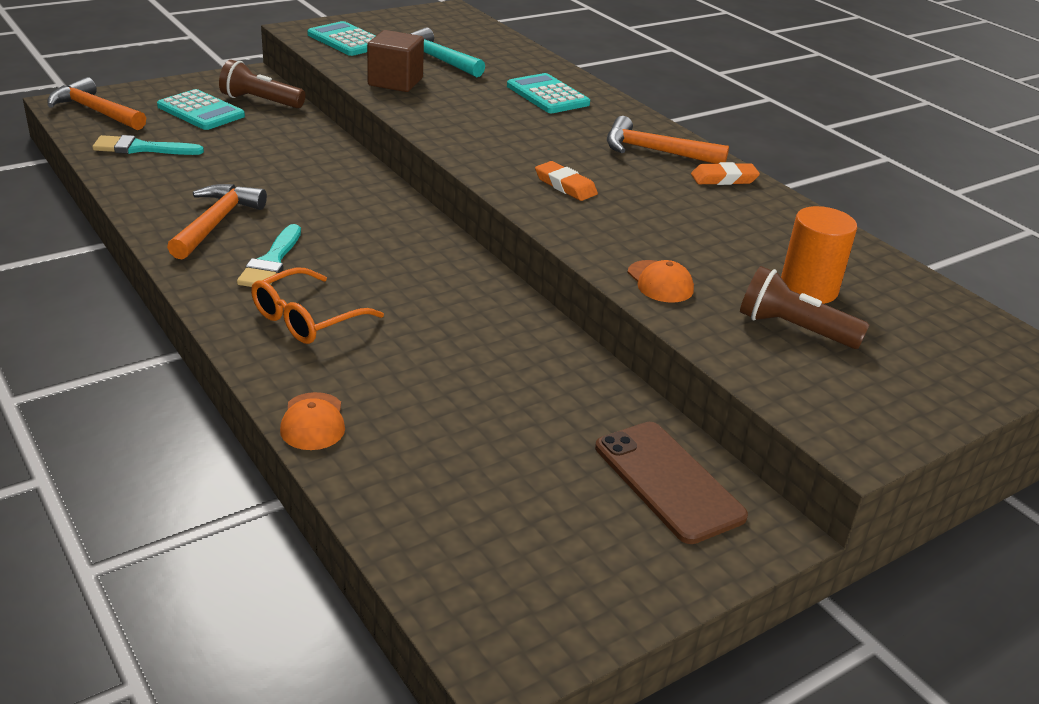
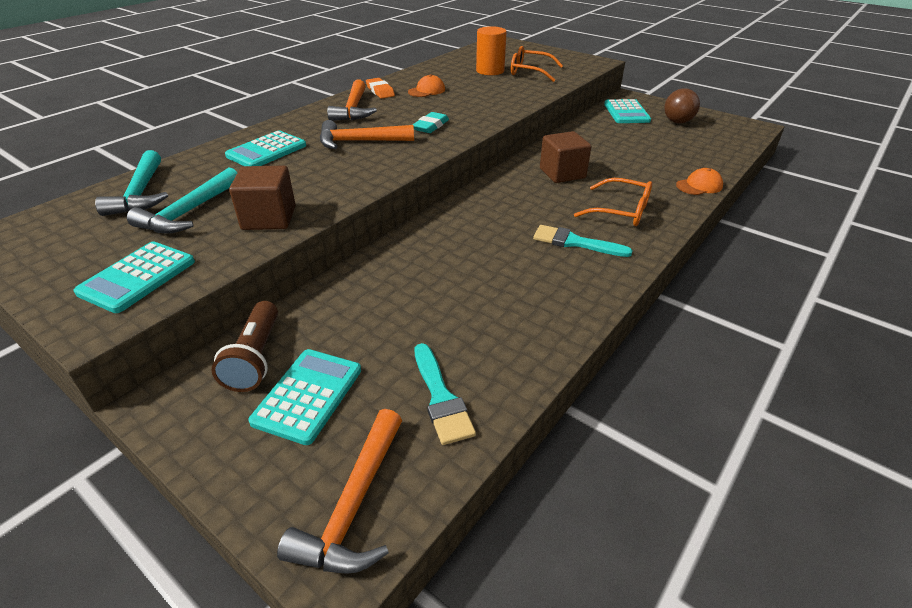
camera: 105 degrees left, 5 degrees up
orange hammer [167,184,267,260] -> orange hammer moved to [320,120,414,149]
turquoise brush [237,224,301,287] -> turquoise brush turned 150 degrees counterclockwise [533,225,633,257]
orange eraser [535,161,598,201] -> turquoise eraser [413,112,449,133]
brown phone [595,422,748,544] -> turquoise calculator [604,99,651,123]
orange cap [628,260,694,303] -> orange cap moved to [408,74,445,97]
brown flashlight [740,266,869,349] -> orange glasses [511,46,563,82]
none -> turquoise hammer [95,150,168,216]
none -> brown cube [540,131,591,183]
none -> brown ball [664,88,700,124]

